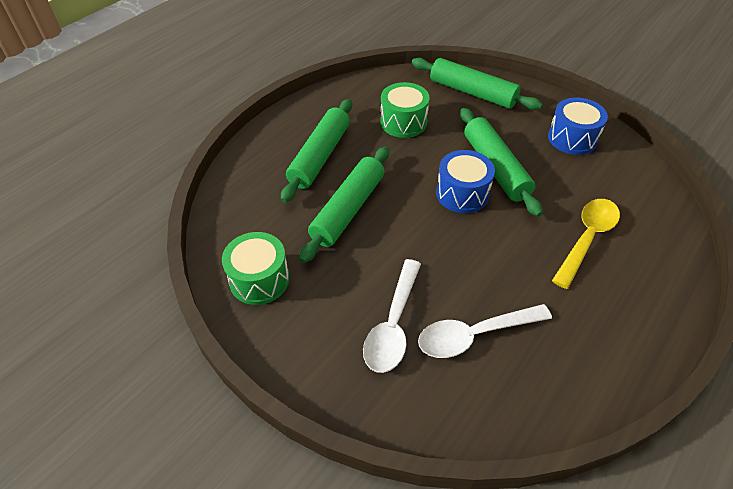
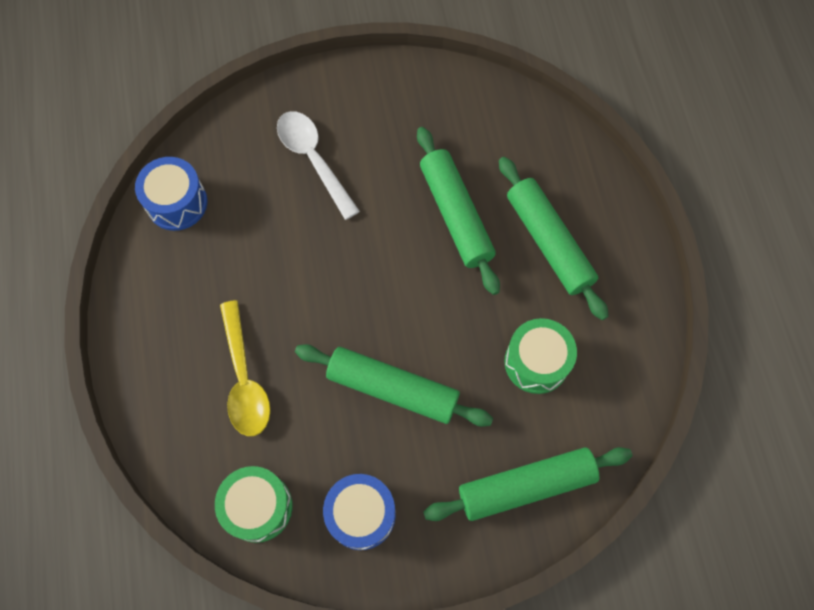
camera: 130 degrees right, 20 degrees up
green drum [222,232,289,305] -> green drum moved to [215,466,293,543]
white spoon [418,304,552,358] -> none
blue drum [436,150,495,213] -> blue drum moved to [135,157,207,231]

